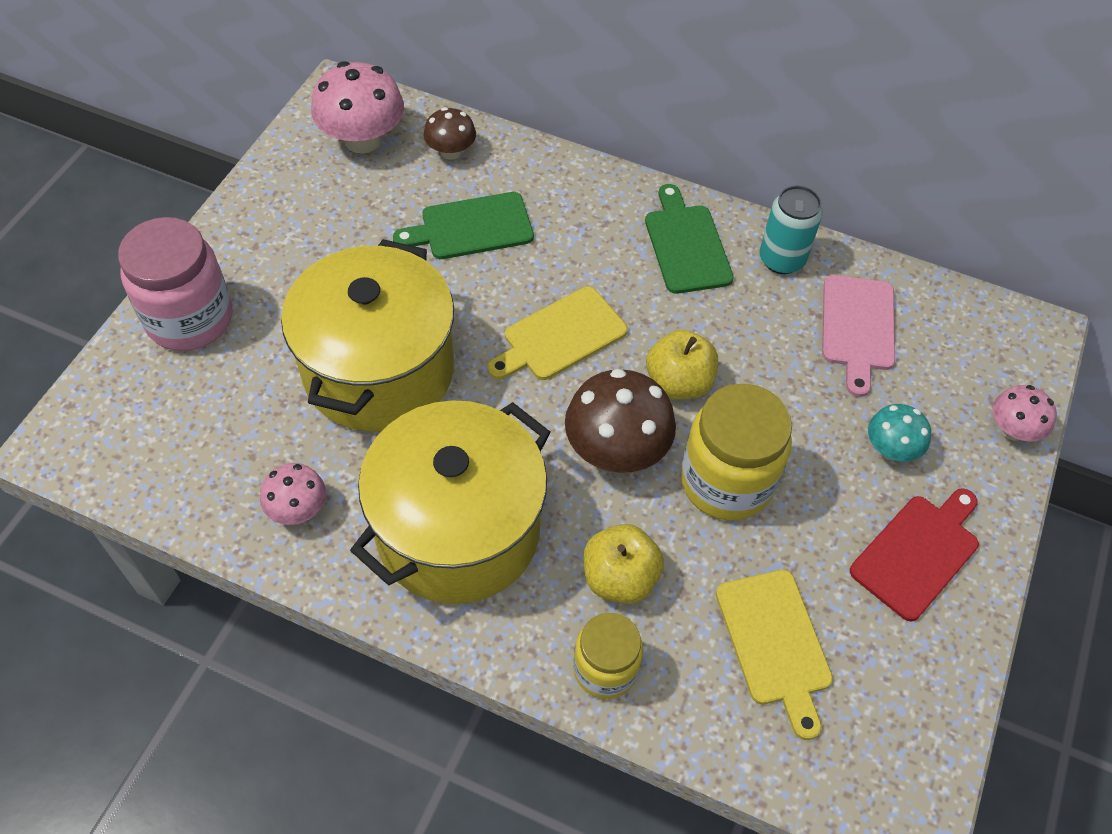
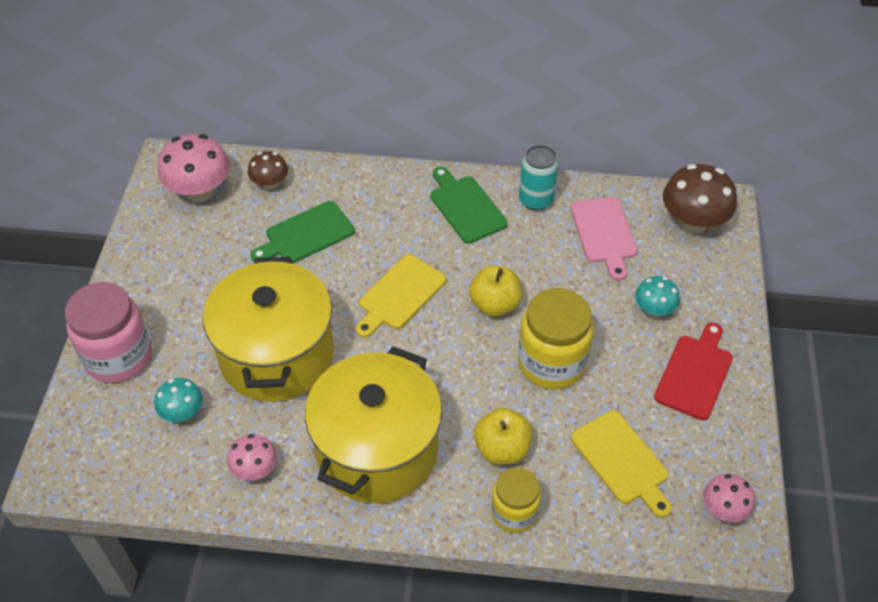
camera: 15 degrees left, 5 degrees down
brown mushroom [565,369,676,473] -> brown mushroom moved to [663,164,737,234]
pink mushroom [993,385,1057,442] -> pink mushroom moved to [703,474,755,523]
none -> turquoise mushroom [155,378,203,422]

